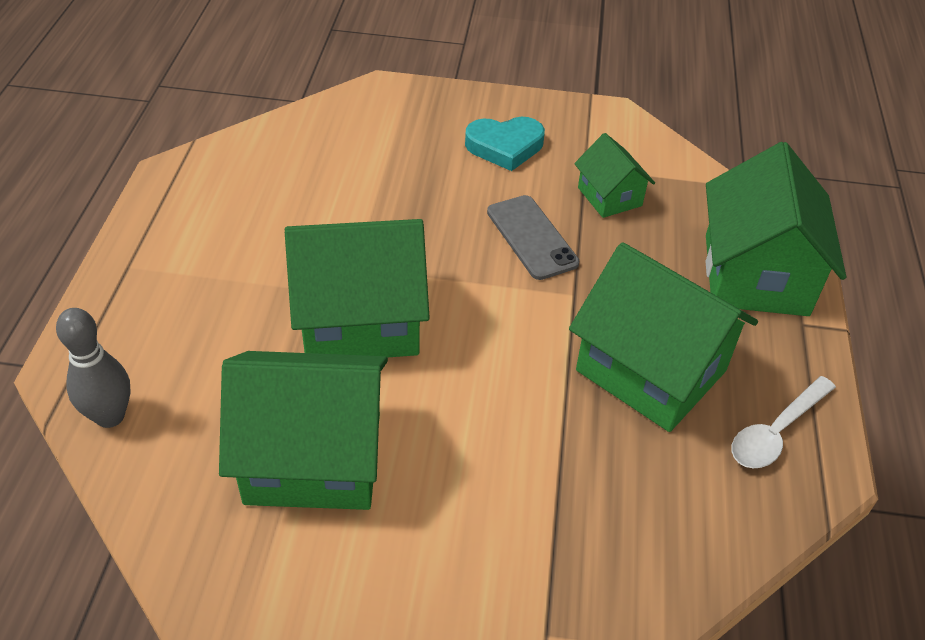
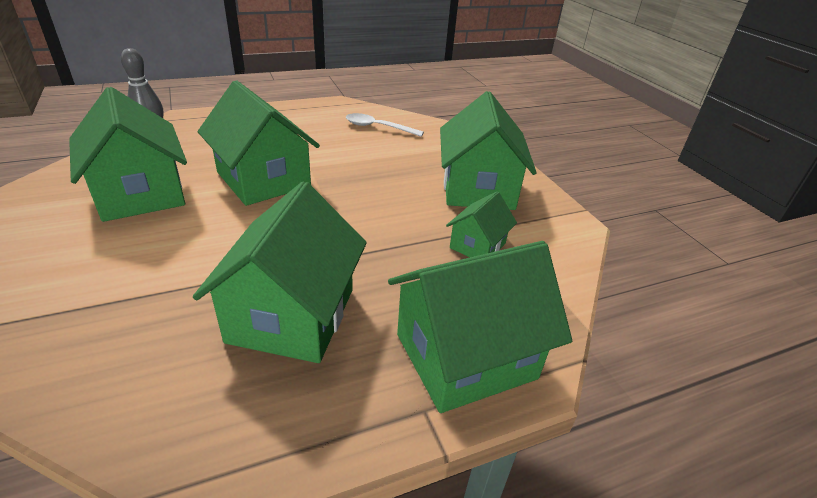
camera: 60 degrees right, 10 degrees down
turquoise heart [465,117,545,171] -> green house [440,91,537,210]
grey phone [487,195,579,280] -> none
white spoon [732,376,836,468] -> white spoon moved to [346,113,424,137]

